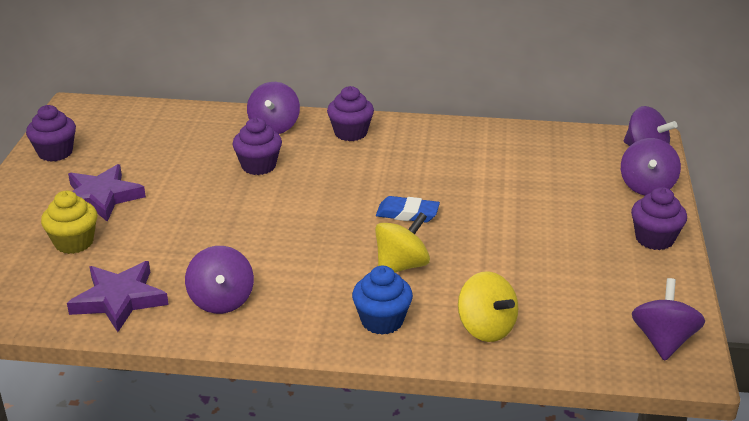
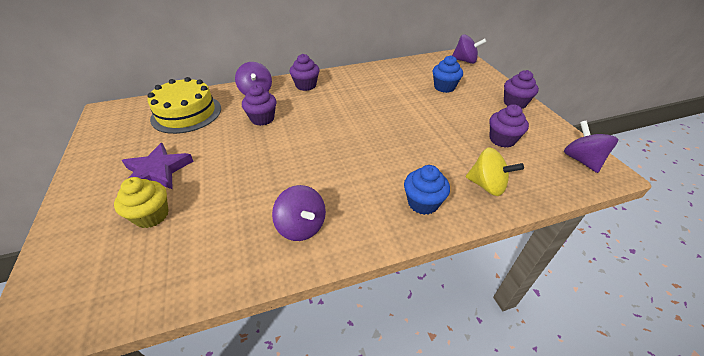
camera: 25 degrees left, 10 degrees up
purple cupcake [26,105,76,162] -> purple cupcake moved to [490,104,529,148]
purple star [67,261,169,332] -> none
yellow spinning top [375,212,430,273] -> none
blue eraser [376,196,440,223] -> none
purple spinning top [621,138,681,196] -> none
none -> yellow cake [147,77,221,134]
none -> blue cupcake [433,55,463,93]

